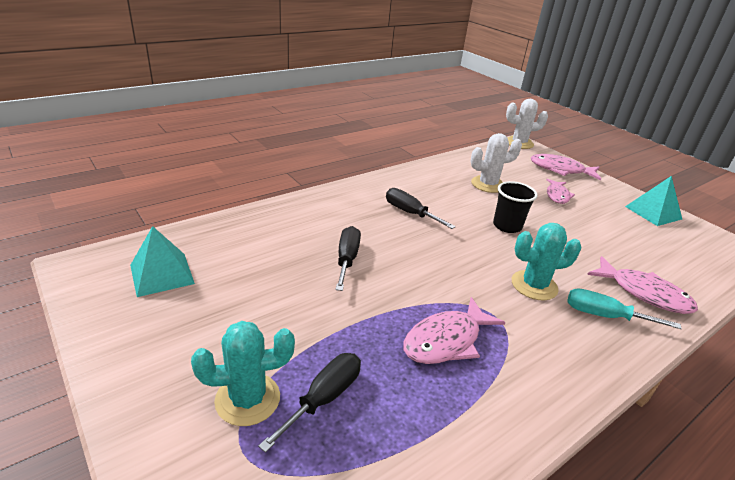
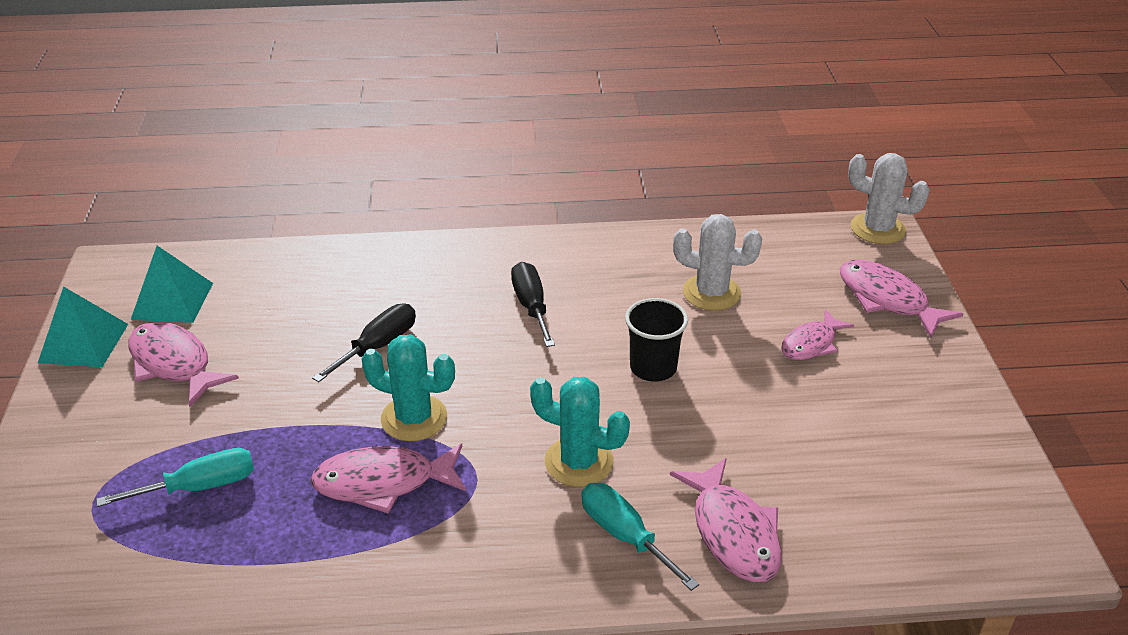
camera: 35 degrees right, 5 degrees up
turquoise cactus [191,321,295,426] -> turquoise cactus moved to [361,334,455,441]
black screwdriver [258,353,361,453] -> turquoise screwdriver [96,448,254,507]
turquoise pyramid [625,176,682,226] -> turquoise pyramid moved to [38,286,128,367]
none -> pink fish [129,321,239,407]

